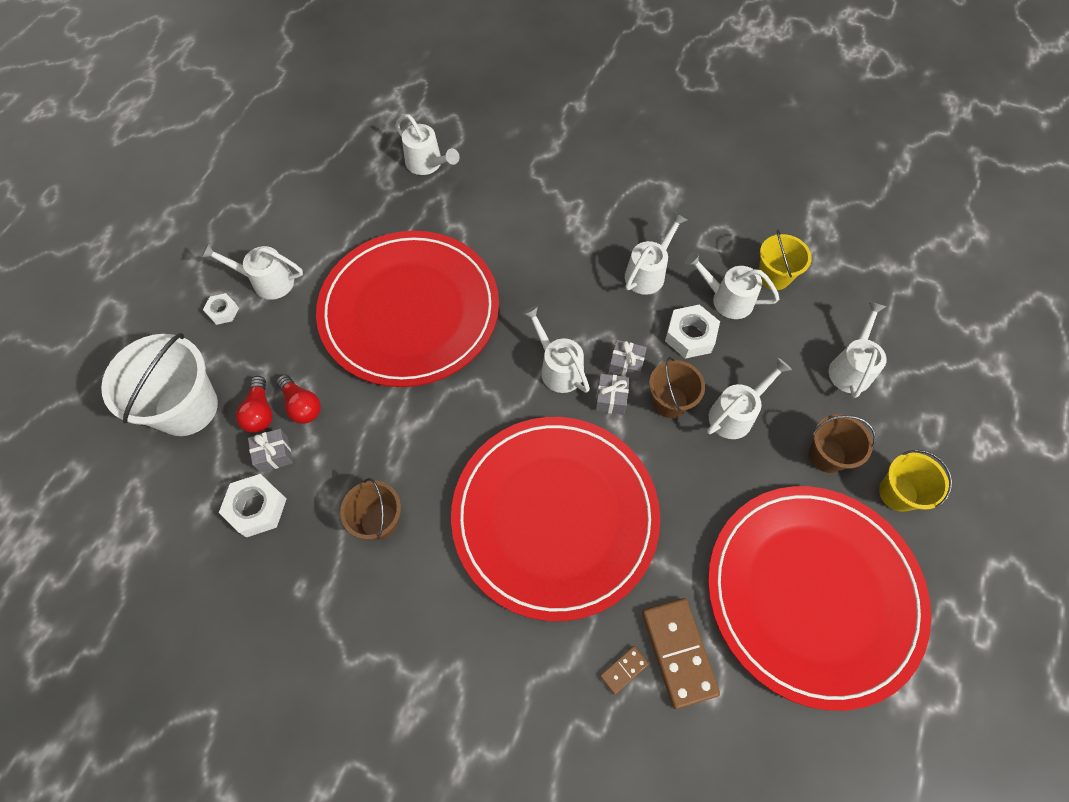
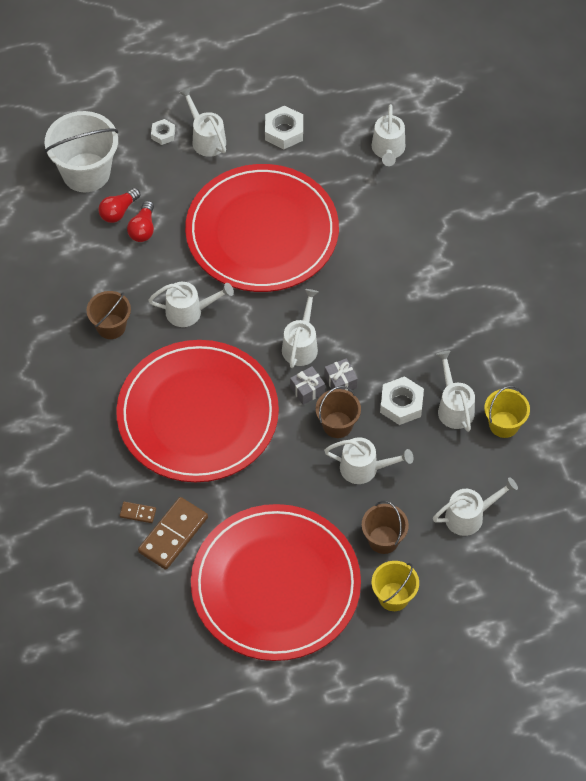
camera: 50 degrees right, 5 degrees down
white nut [219,474,287,537] -> white nut moved to [265,106,303,149]
grey gift [248,429,293,473] -> none
white watering can [625,212,687,295] -> white watering can moved to [148,282,234,327]

